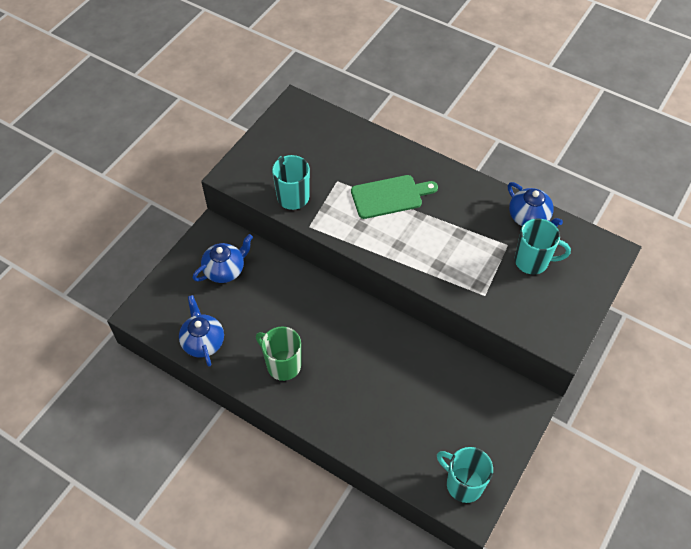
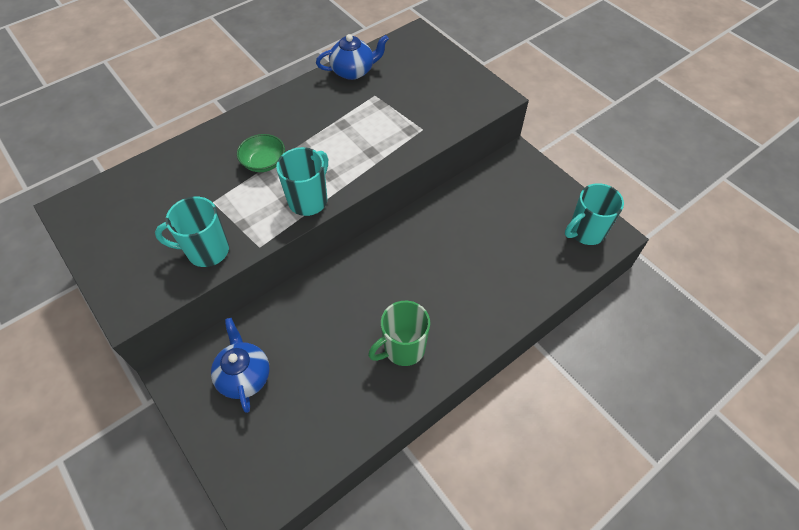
camera: 70 degrees left, 0 degrees up
blue teapot [179,295,224,367] -> none
green cutting board [351,175,438,219] -> green bowl [237,134,285,172]
turquoise mug [515,218,571,274] -> turquoise mug moved to [276,147,328,216]

